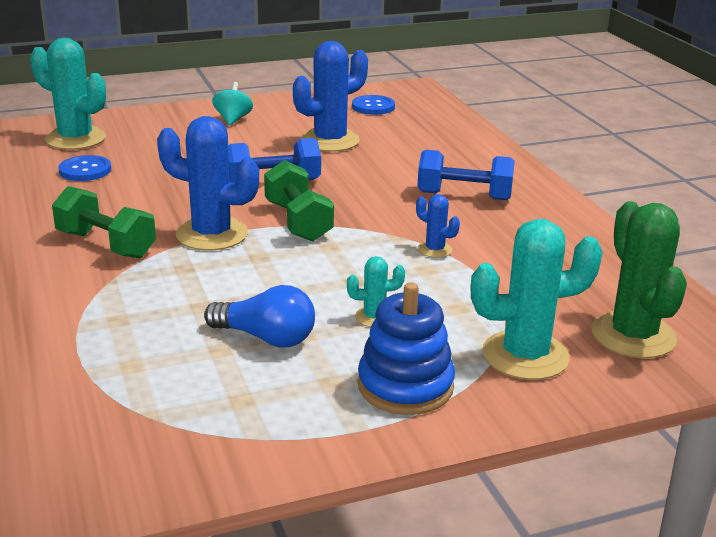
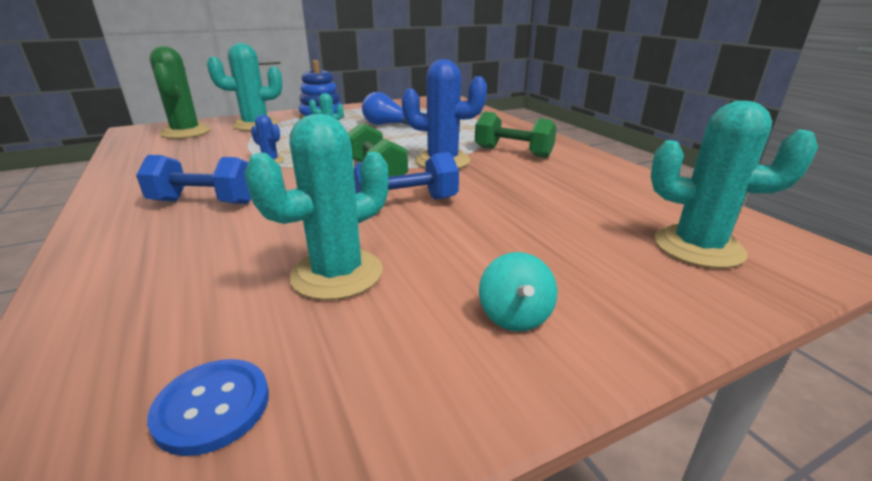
camera: 175 degrees right, 0 degrees up
blue button [58,155,111,181] -> none
blue cactus [293,41,368,152] -> turquoise cactus [244,114,389,300]

